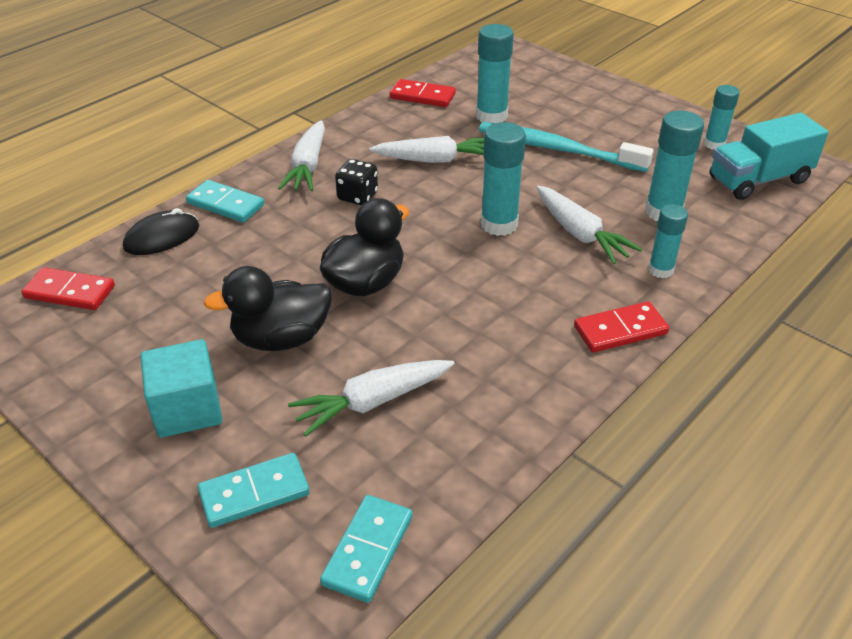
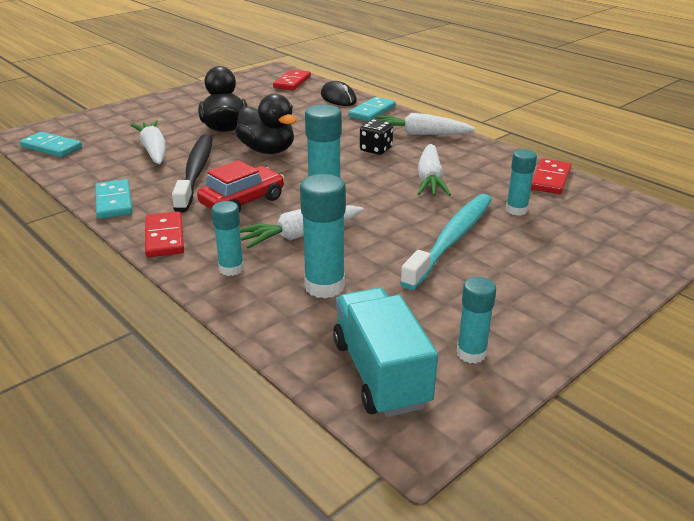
camera: 95 degrees right, 10 degrees down
turquoise cube [140,339,222,438] -> none
turquoise domino [198,453,310,528] -> turquoise domino moved to [95,179,133,219]
turquoise glue stick [476,24,514,123] -> turquoise glue stick [506,149,537,216], size x0.64
none -> black toothbrush [172,134,213,213]
none -> red car [197,160,284,213]

